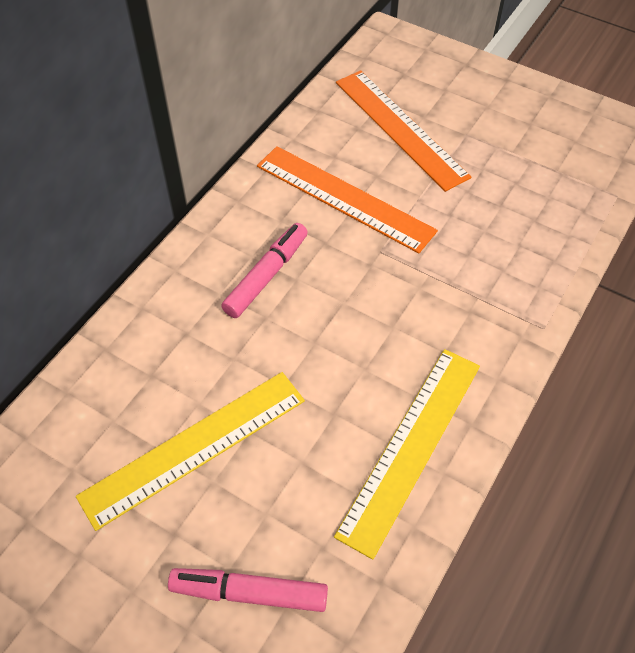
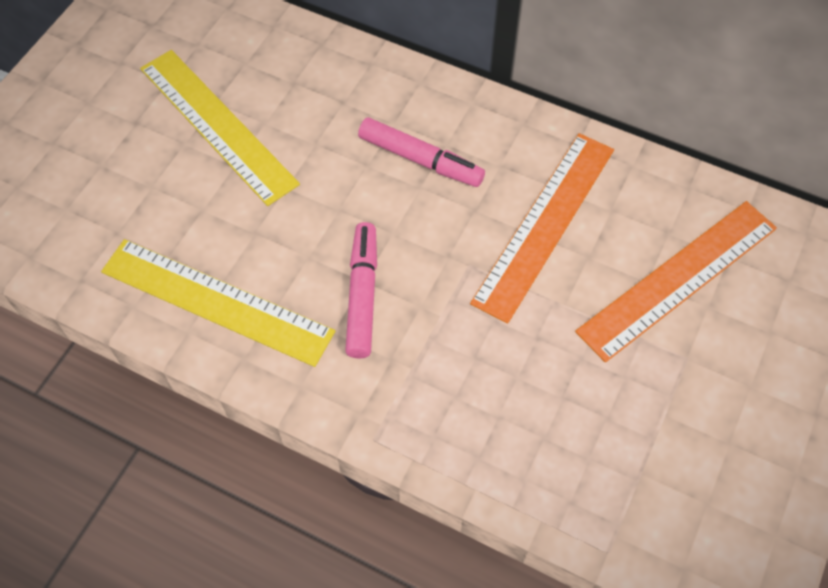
camera: 85 degrees right, 5 degrees up
pink marker [168,568,328,612] -> pink marker moved to [345,222,377,358]

